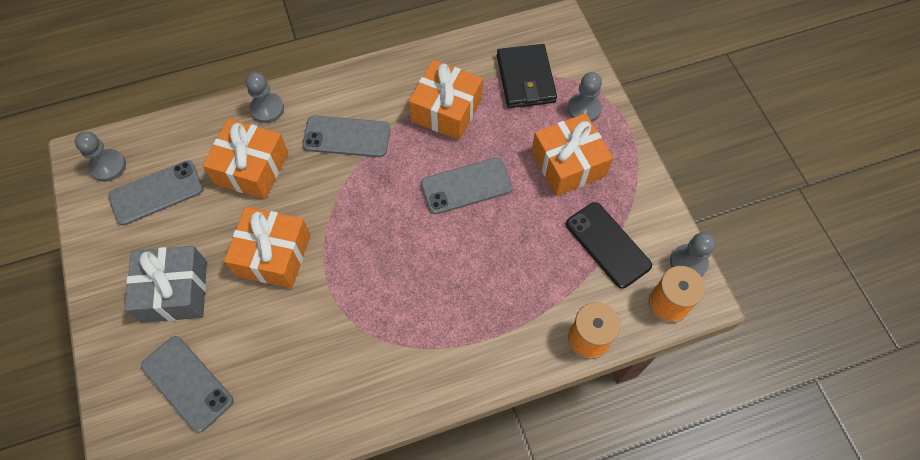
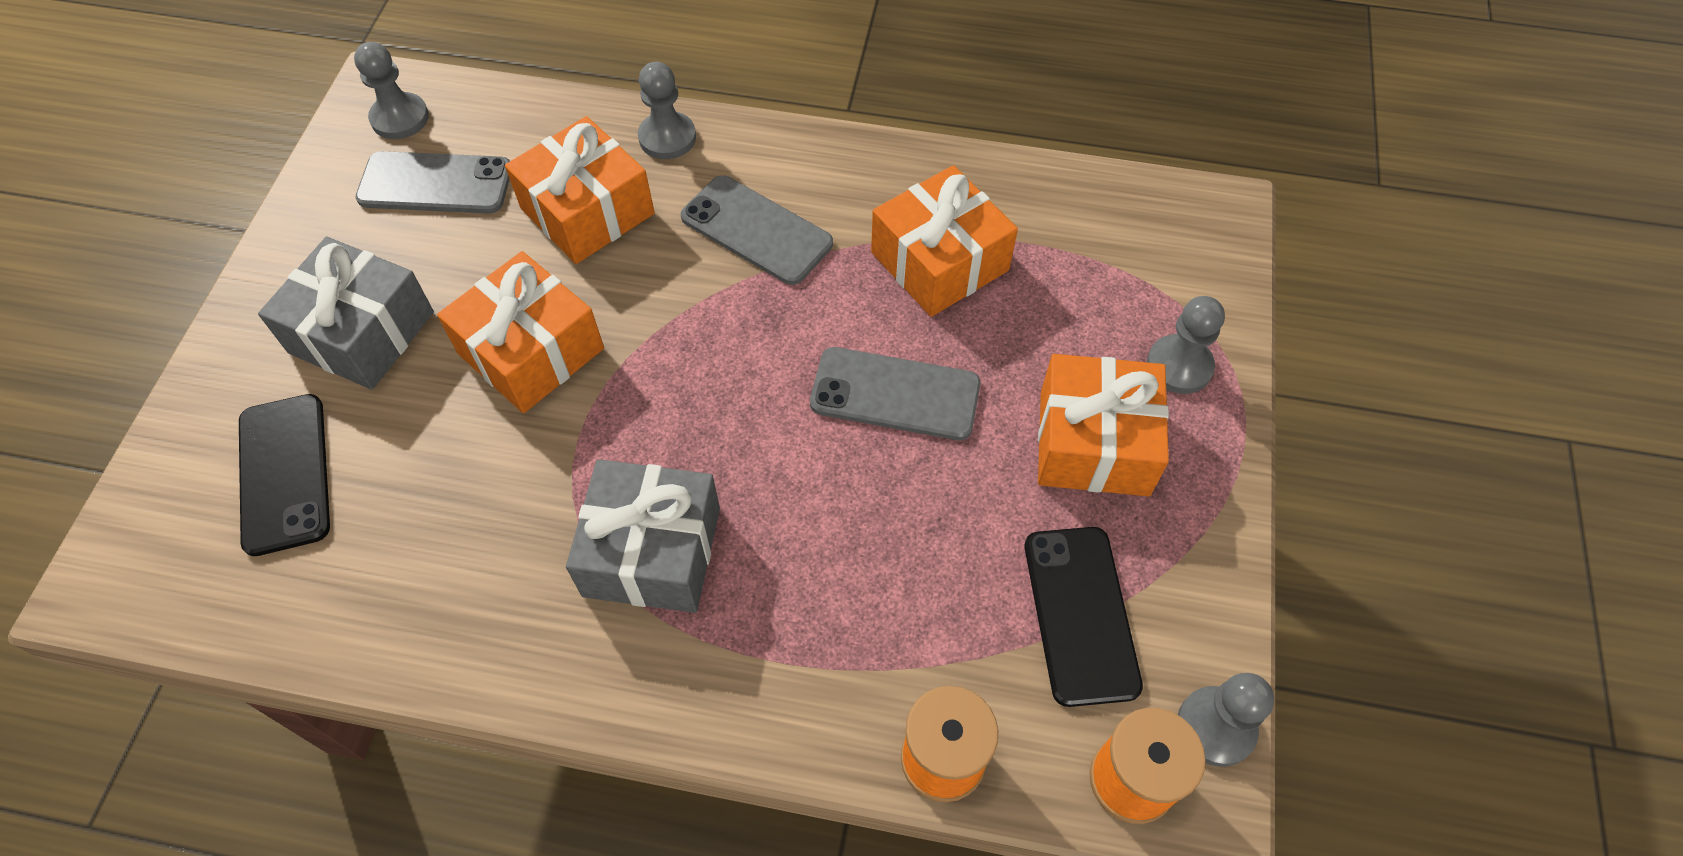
camera: 30 degrees right, 5 degrees down
grey phone [141,336,233,433] -> black phone [239,394,330,556]
black wallet [497,44,557,108] -> none
none -> grey gift [566,459,720,613]

